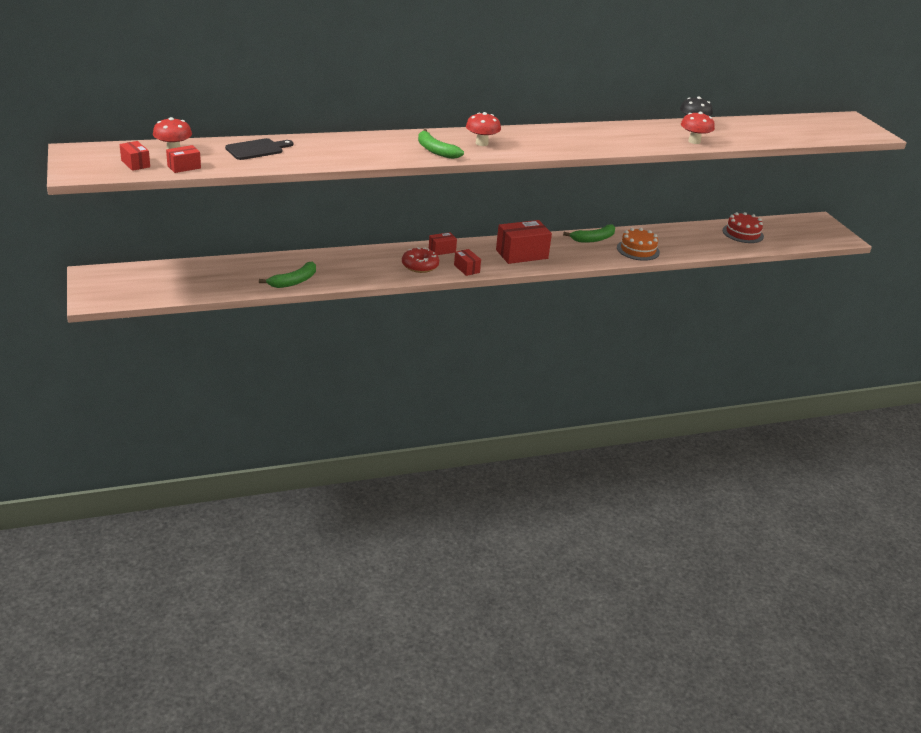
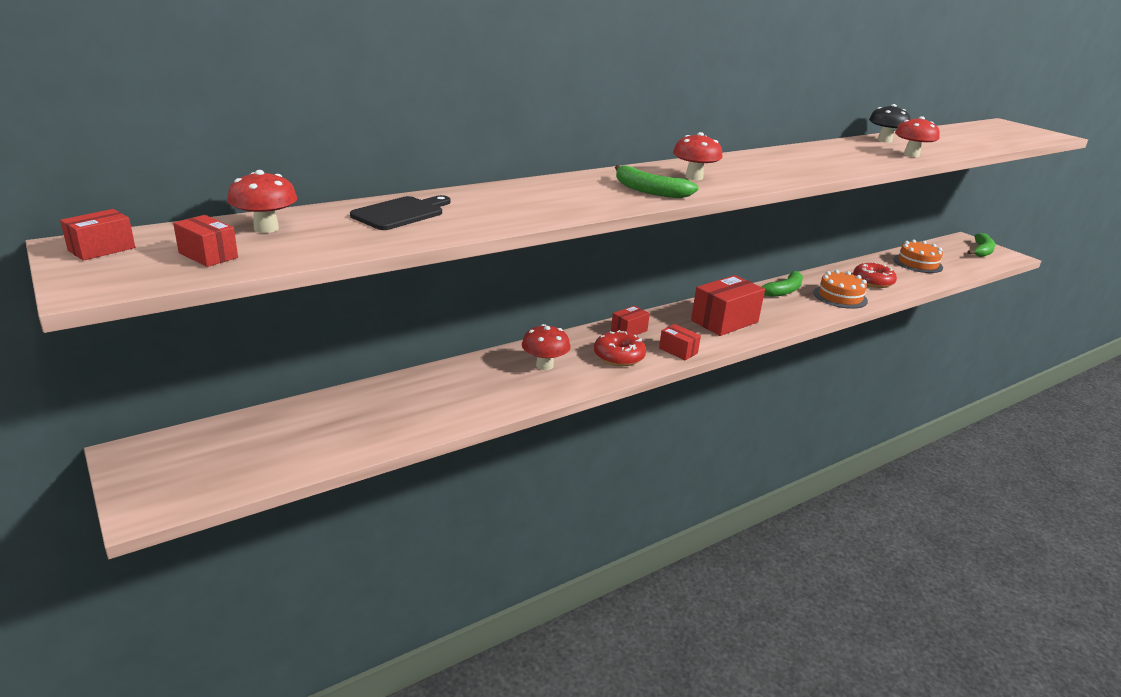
camera: 15 degrees left, 5 degrees down
red box [166,145,201,173] -> red box moved to [60,209,135,261]
green banana [259,262,316,288] -> green banana moved to [967,233,995,257]
red cake [722,212,764,243] -> orange cake [893,240,943,273]
none -> red mushroom [522,324,570,370]
none -> red donut [853,262,897,288]

